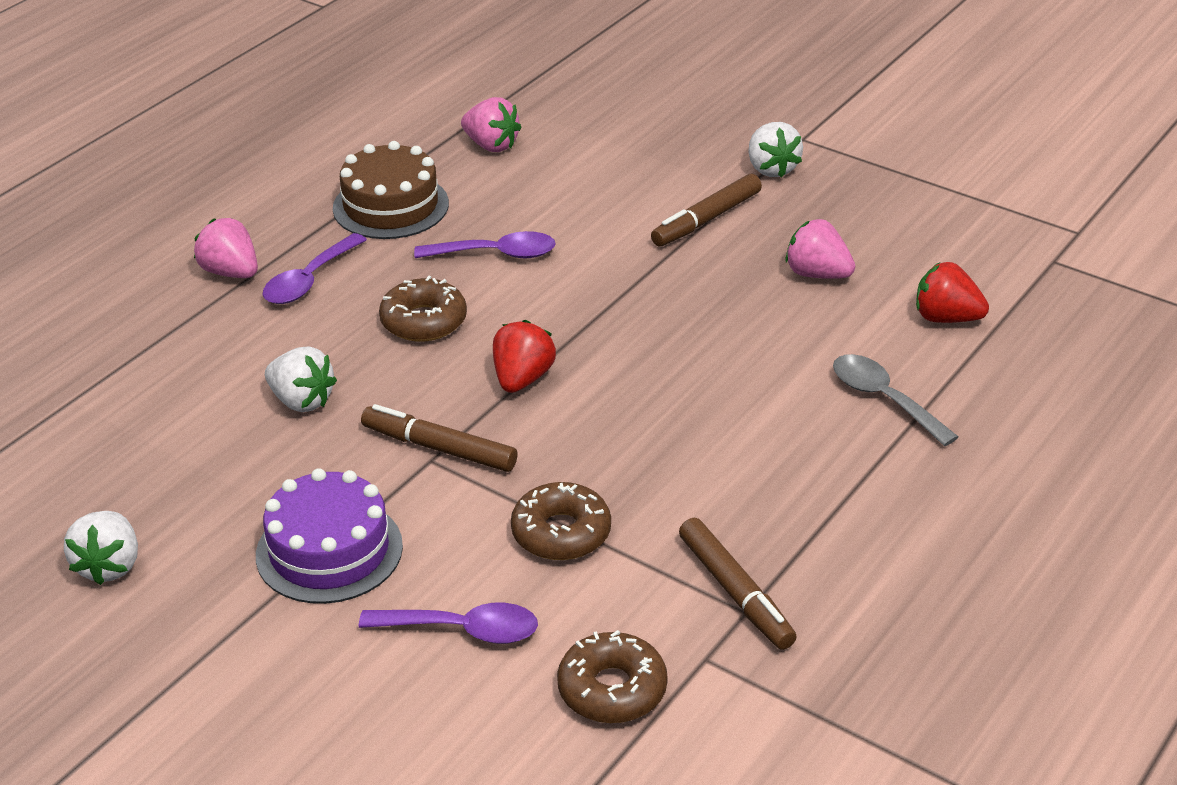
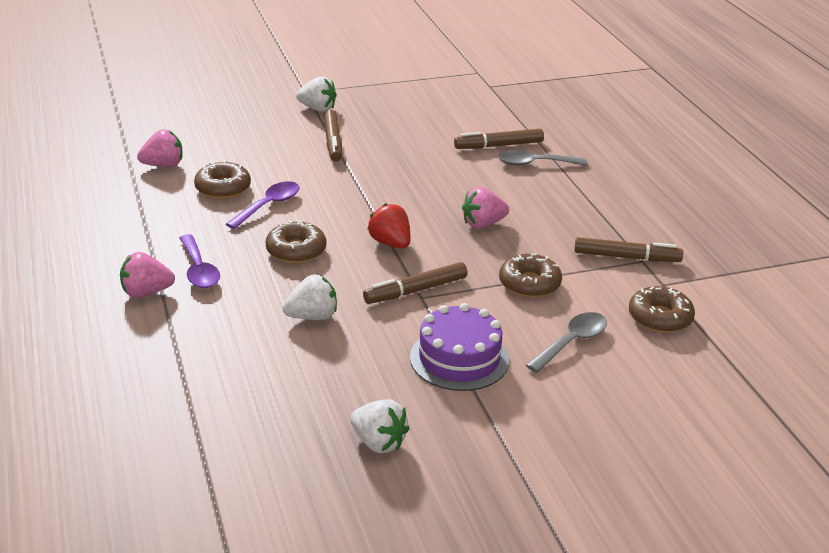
camera: 55 degrees left, 5 degrees down
brown cake [333,141,449,239] -> none
purple spoon [359,603,538,644] -> grey spoon [526,312,607,373]
pink strawberry [785,219,855,279] -> pink strawberry moved to [462,187,509,229]
red strawberry [916,262,989,323] -> none
none -> brown donut [194,160,251,199]
none -> brown marker [454,129,544,149]

